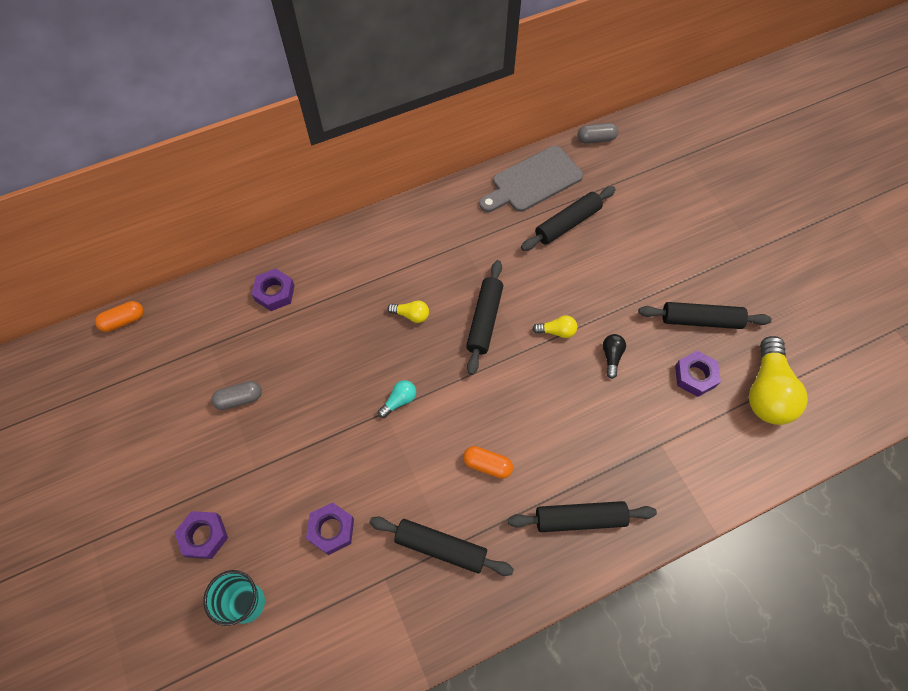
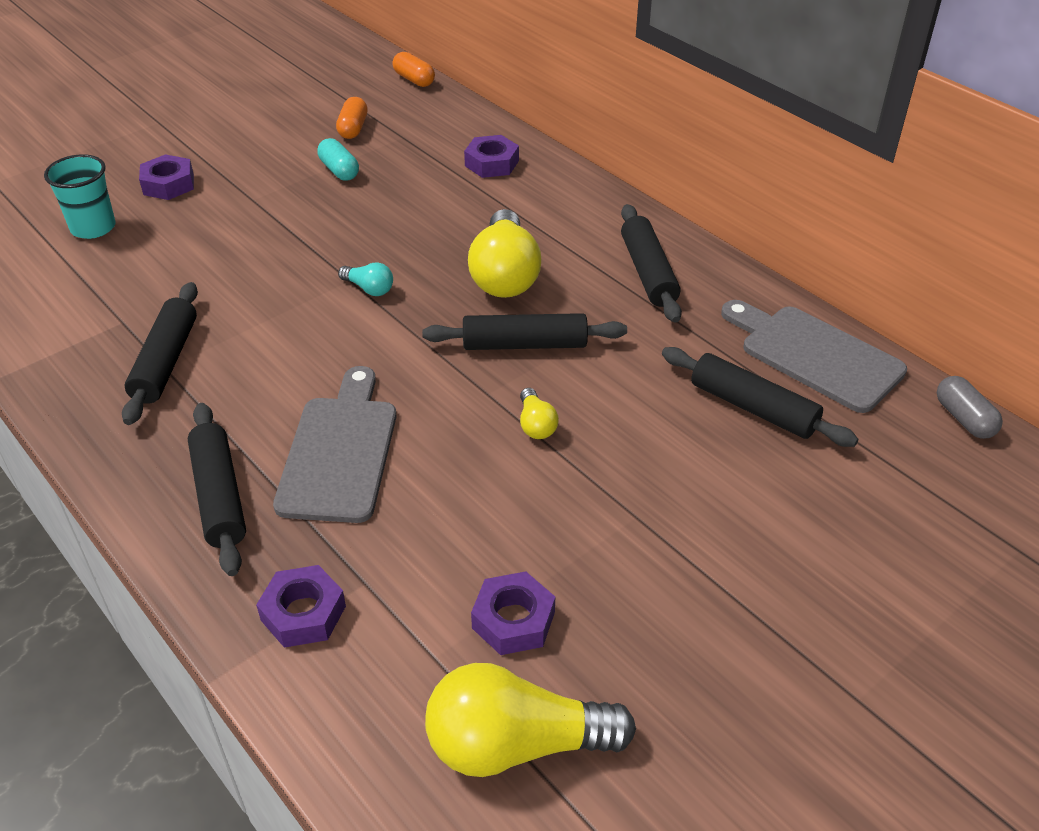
camera: 75 degrees right, 20 degrees down
grey capsule [211,381,262,410] -> turquoise capsule [317,138,359,181]
purple nut [306,502,354,555] -> purple nut moved to [256,565,346,648]
yellow light bulb [387,300,429,323] -> yellow light bulb [468,209,541,298], size x2.18
orange capsule [463,446,513,479] -> orange capsule moved to [336,97,368,139]
black light bulb [603,334,626,379] -> none
black rolling pin [638,302,772,329] -> black rolling pin moved to [621,204,682,323]
none -> grey cutting board [273,366,396,523]

